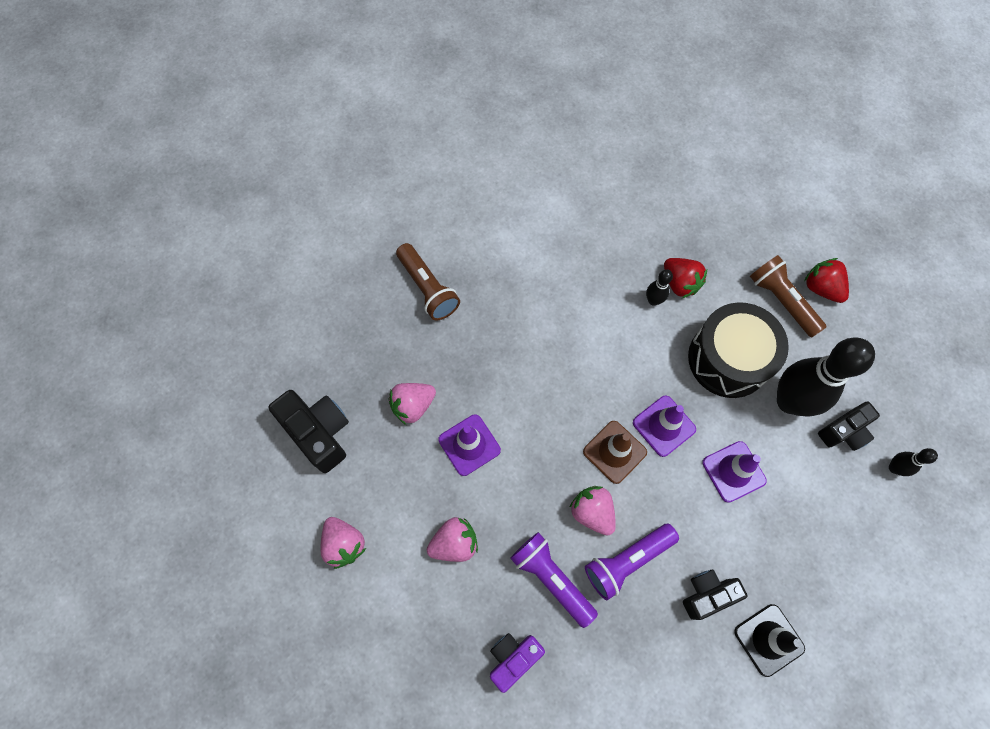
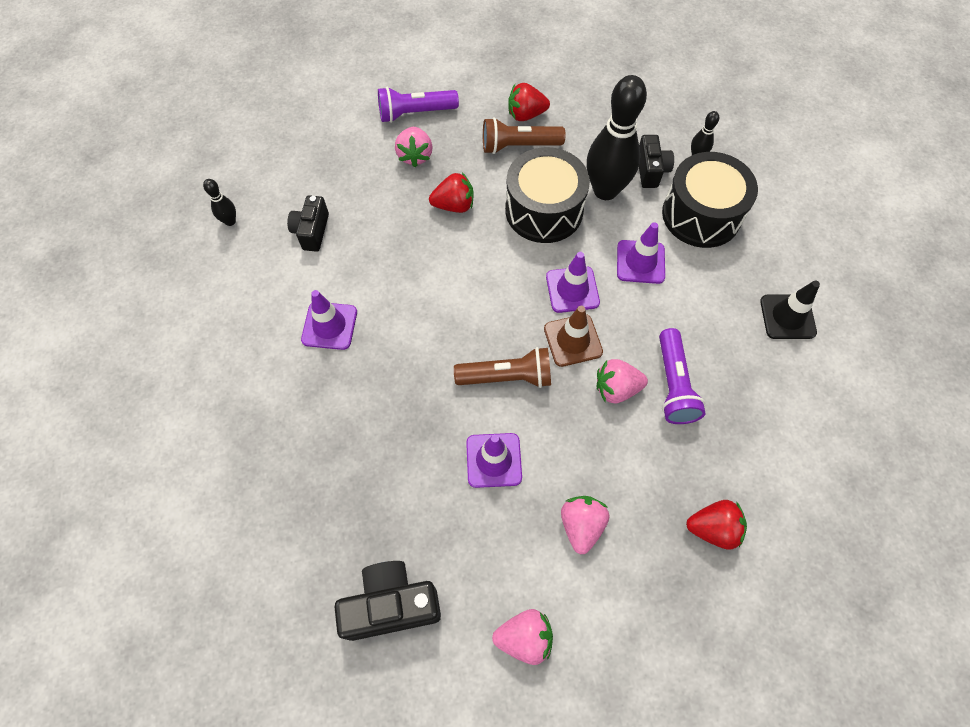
camera: 60 degrees left, 5 degrees down
pink strawberry [389,383,436,425] -> pink strawberry moved to [395,127,432,167]
brown flashlight [396,243,460,320] -> brown flashlight moved to [454,347,551,388]
purple camera [490,633,545,693] -> red strawberry [686,500,747,550]
purple flashlight [510,532,598,628] -> purple flashlight moved to [378,87,459,123]
black bowling pin [646,269,673,306] -> black bowling pin moved to [203,179,236,226]
black camera [683,570,748,620] -> black camera moved to [287,195,329,252]
none -> purple traffic cone [301,290,357,350]
none -> black drum [662,152,758,248]

